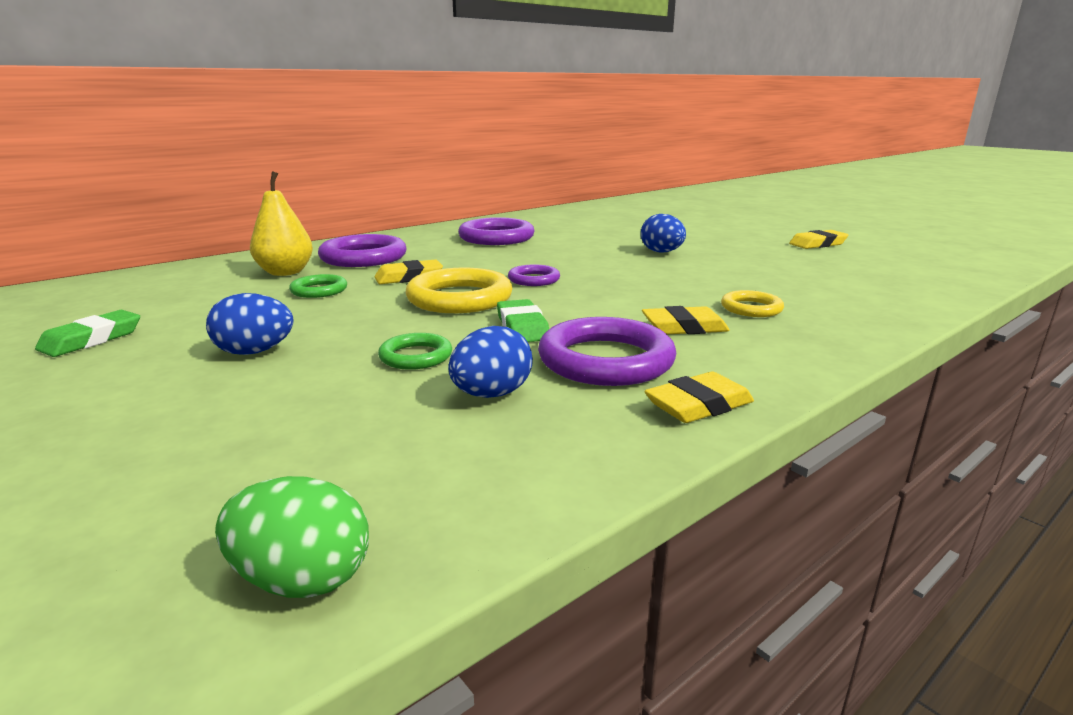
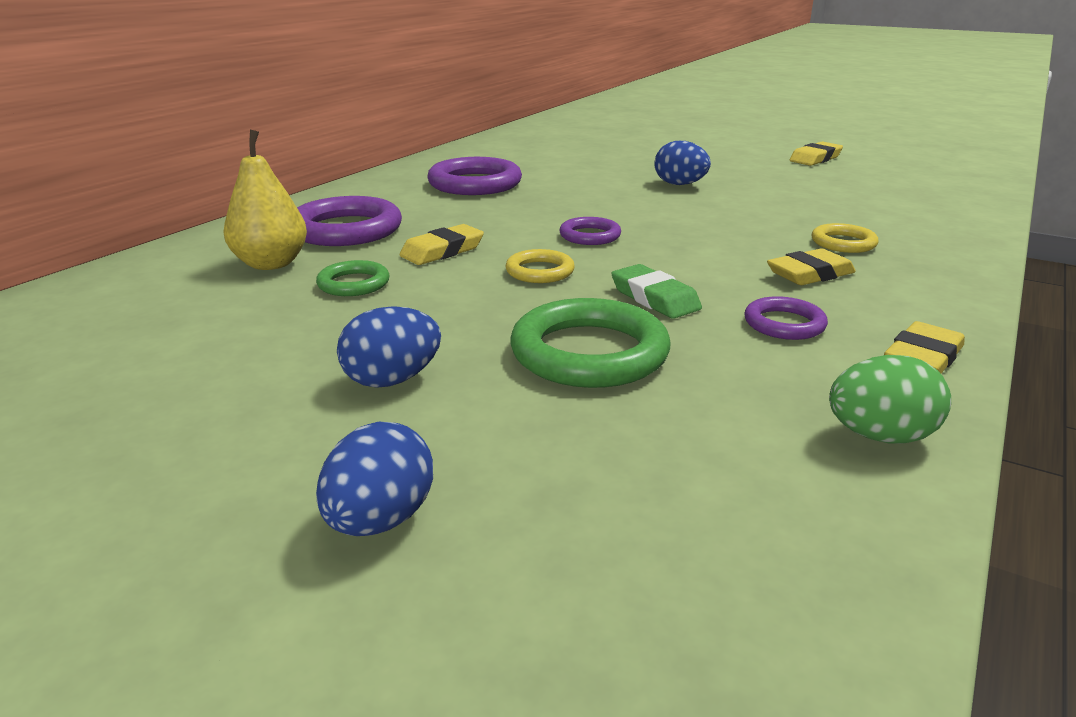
camera: 20 degrees left, 5 degrees up
green eraser [35,310,140,357] -> none
green egg [215,476,369,598] -> green egg moved to [829,355,951,444]
green ring [378,333,452,370] -> green ring [511,298,670,388], size x1.84
yellow ring [406,268,512,313] -> yellow ring [505,249,575,283], size x0.54
blue egg [448,326,533,398] -> blue egg moved to [316,422,433,536]
purple ring [538,317,676,386] -> purple ring [744,296,828,340], size x0.54

